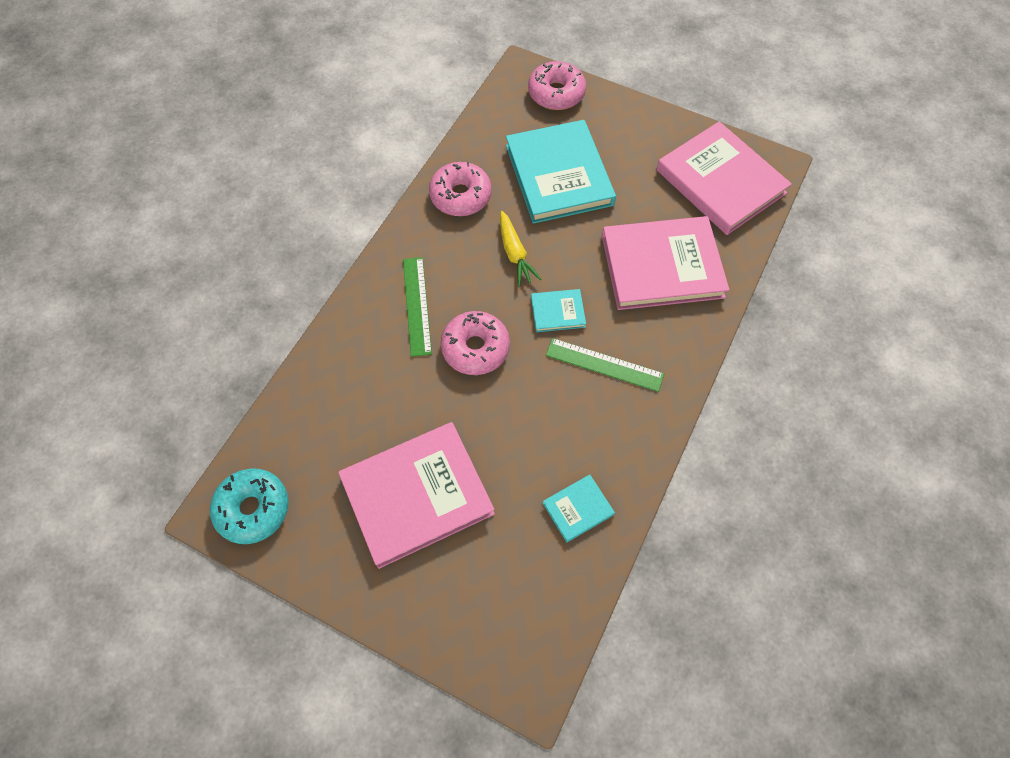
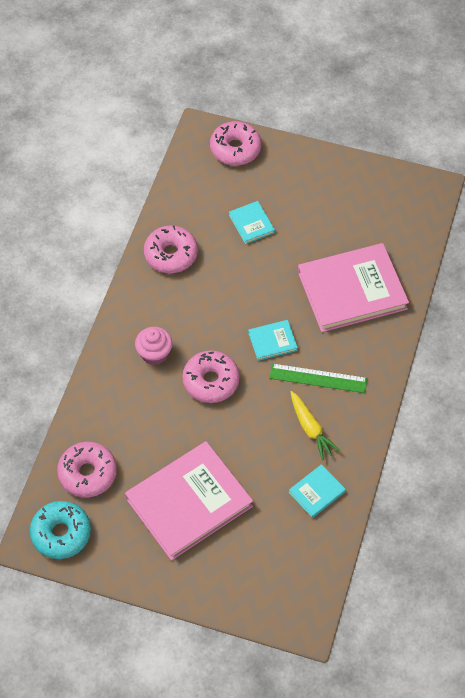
camera: 10 degrees left, 5 degrees down
green ruler [403,257,432,357] -> pink cupcake [135,327,173,365]
yellow carrot [500,211,541,286] -> yellow carrot moved to [290,391,341,460]
turquoise book [506,120,616,224] -> turquoise book [229,201,275,244], size x0.45
pink book [656,121,792,235] -> none
none -> pink donut [57,442,117,497]

